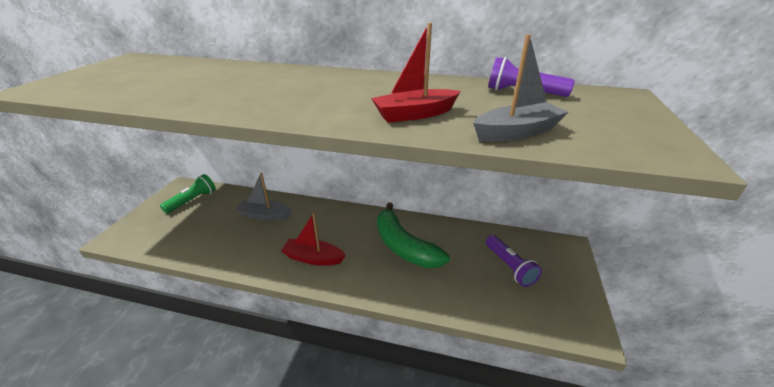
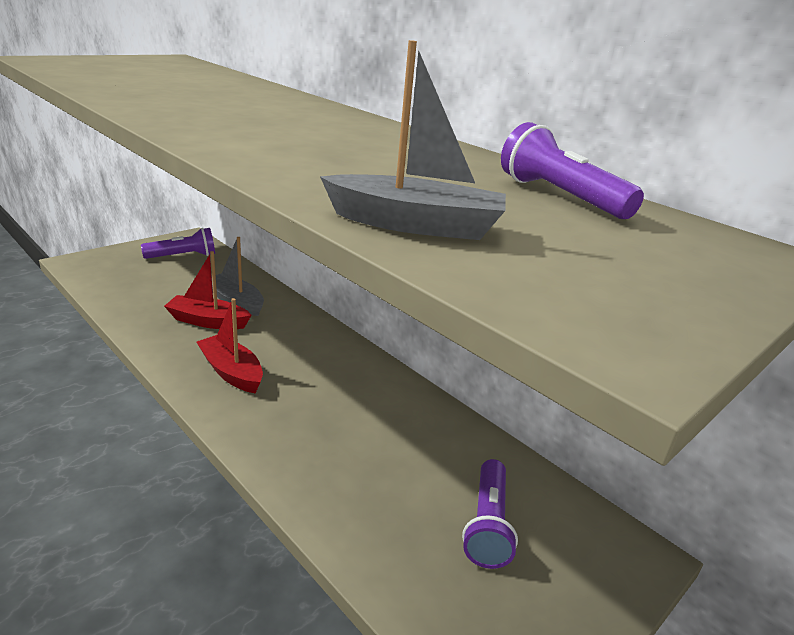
camera: 30 degrees right, 5 degrees down
green flashlight [160,174,216,214] -> purple flashlight [141,228,215,259]
red boat [371,23,460,123] -> red boat moved to [164,251,252,329]
green banana [377,203,450,268] -> none

